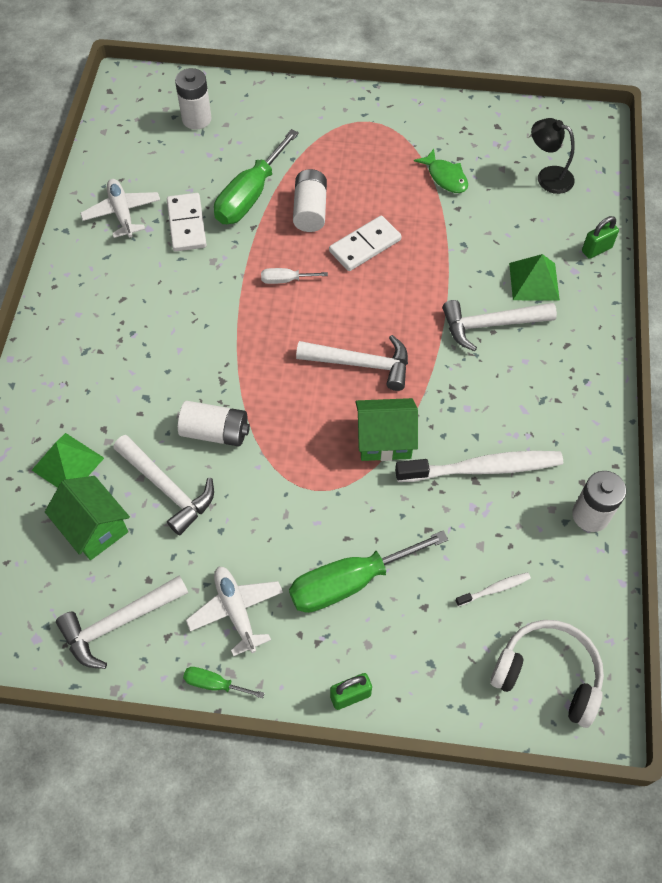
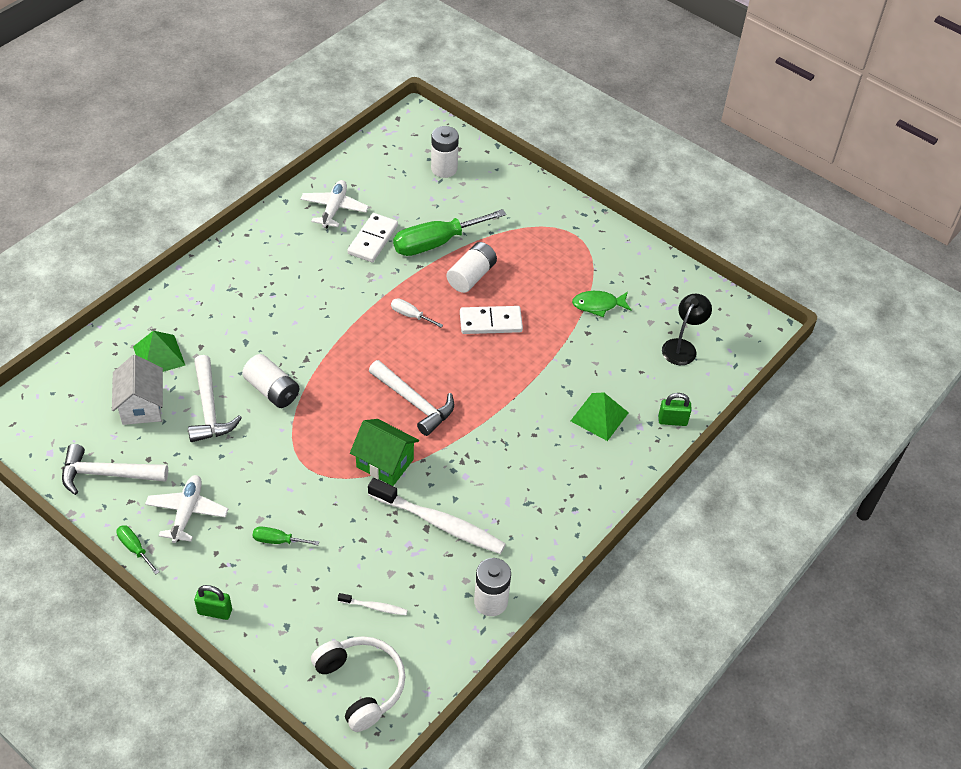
camera: 30 degrees right, 10 degrees down
green house [45,476,130,560] -> white house [112,355,163,425]
green screwdriver [289,530,449,613] -> green screwdriver [253,526,319,545], size x0.47
green fish [414,149,468,193] -> green fish turned 90 degrees clockwise [572,291,631,317]
white hammer [442,300,557,351] -> none
black lamp [531,118,575,194] -> black lamp turned 60 degrees clockwise [662,294,712,365]

